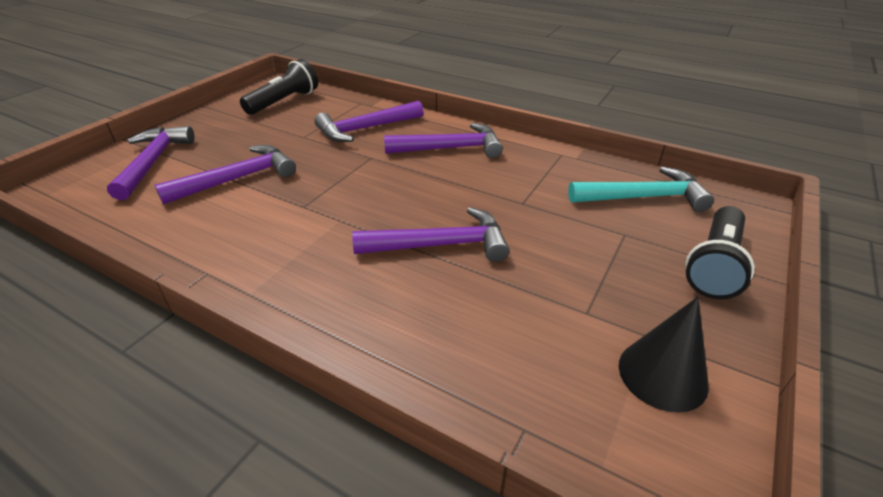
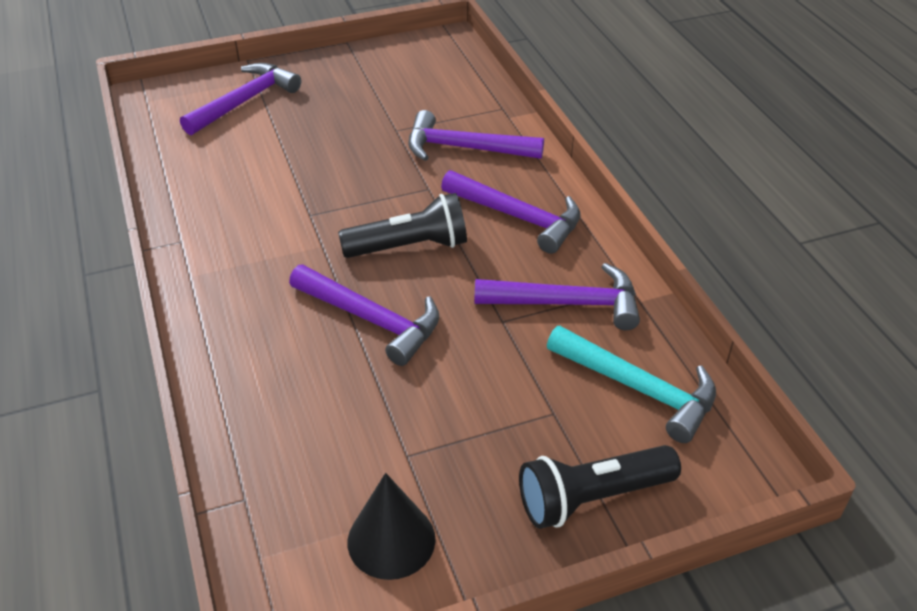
camera: 40 degrees right, 5 degrees up
purple hammer [155,145,296,205] -> purple hammer moved to [474,263,640,330]
black flashlight [240,59,318,115] -> black flashlight moved to [338,193,467,258]

